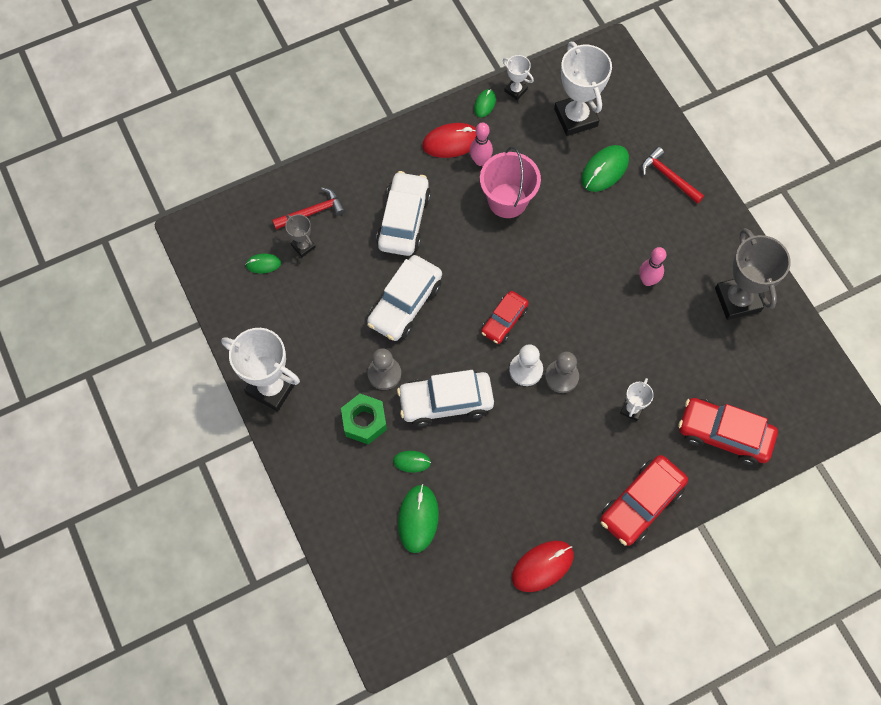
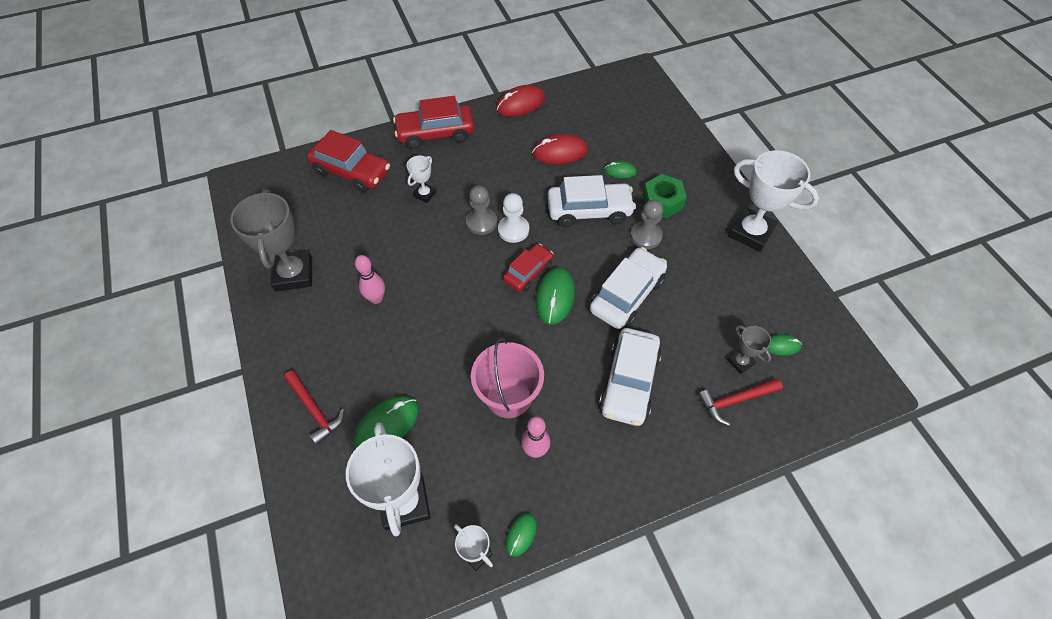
camera: 175 degrees left, 10 degrees down
green mouse [398,484,439,553] -> green mouse moved to [536,268,575,325]
red mouse [422,123,477,158] -> red mouse moved to [532,134,588,164]
red car [600,455,688,546] -> red car turned 150 degrees counterclockwise [393,96,474,149]

